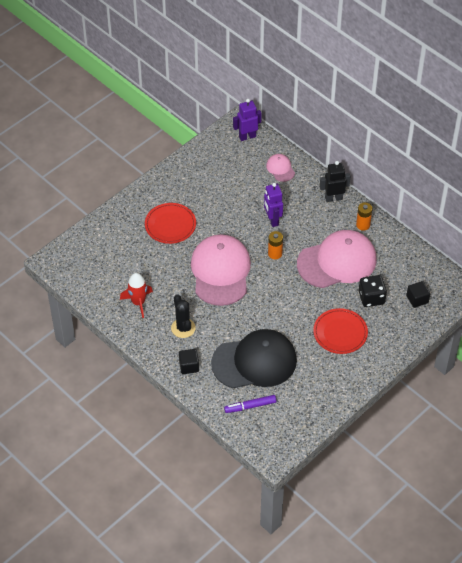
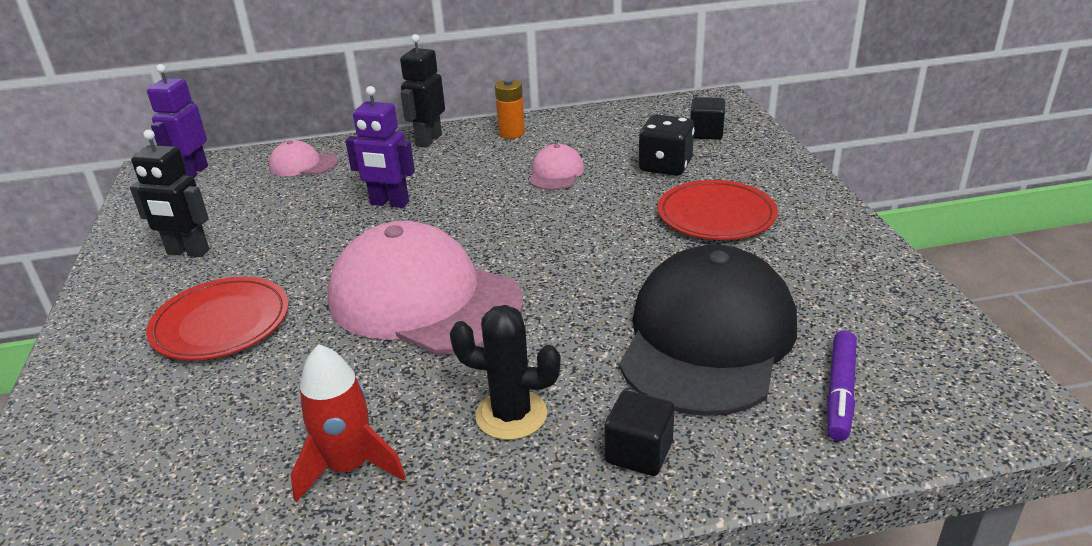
camera: 55 degrees left, 20 degrees down
orange battery [268,231,283,259] -> none
pink cap [297,230,377,288] -> pink cap [529,144,584,190], size x0.44
none -> black robot [130,130,209,257]

